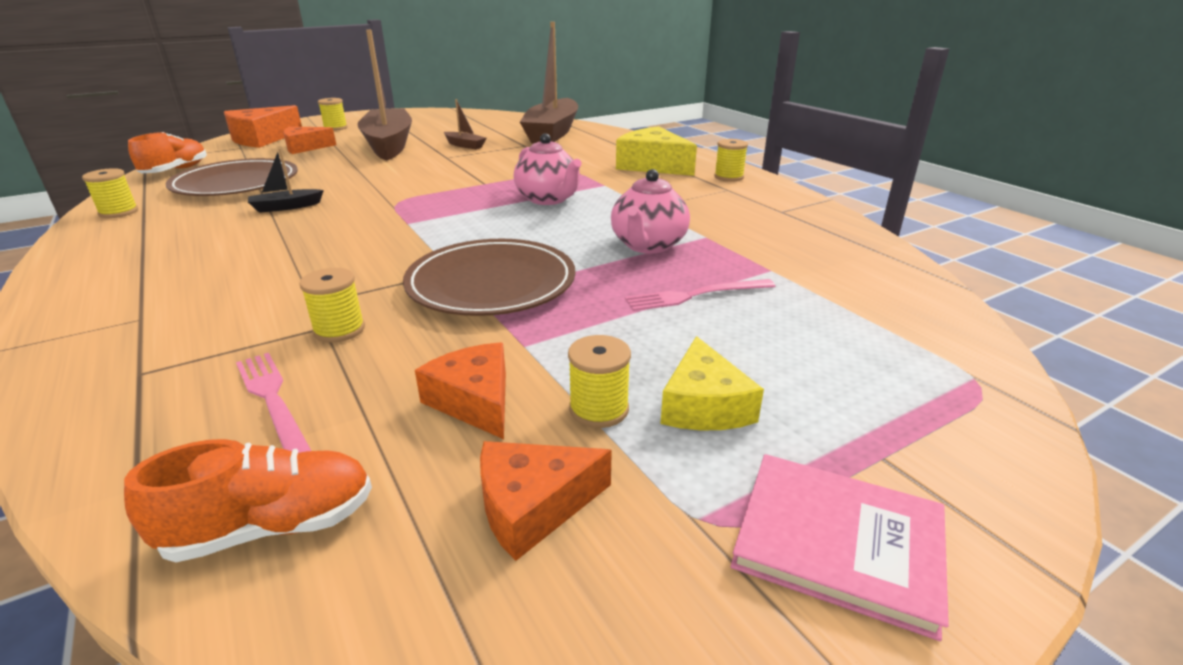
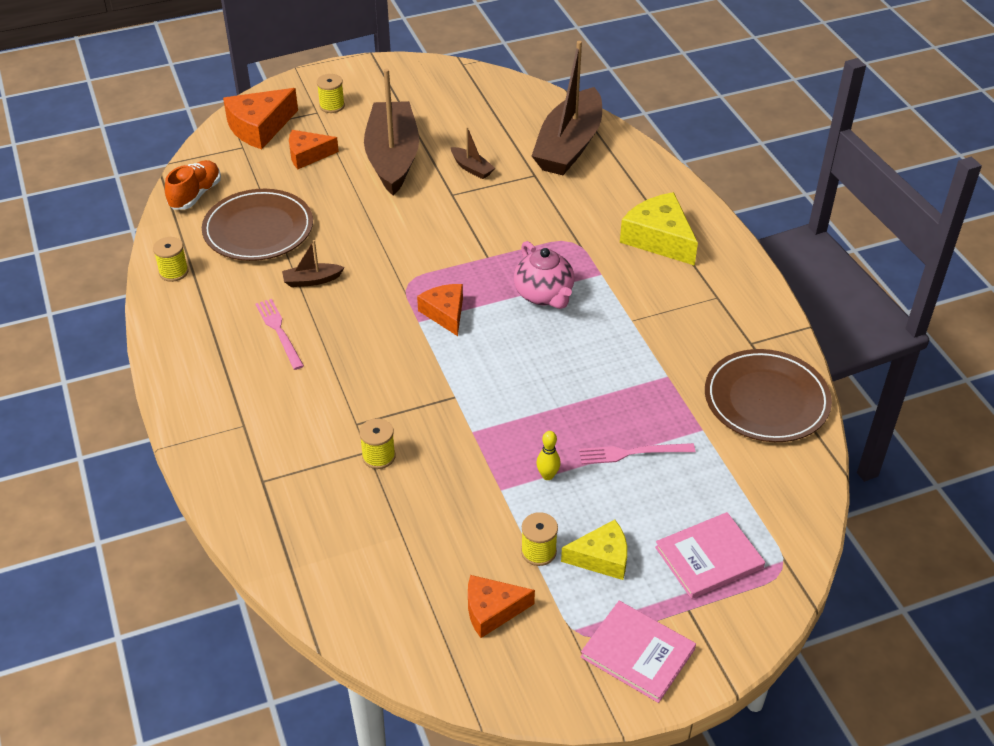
camera: 10 degrees right, 15 degrees up
orange shoe [124,439,372,562] -> none
pink fork [236,353,311,453] -> pink fork moved to [256,299,304,370]
black boat [248,148,324,213] -> brown boat [282,240,345,287]
brown plate [403,239,576,316] -> brown plate moved to [705,349,832,442]
orange cheese [415,342,506,439] -> orange cheese moved to [417,284,463,336]
pink teapot [611,169,690,254] -> none
yellow cheese [661,336,764,431] -> yellow cheese turned 105 degrees counterclockwise [561,520,627,580]
yellow spool [714,139,748,182] -> none
none -> yellow bowling pin [536,431,561,480]
none -> pink book [655,512,765,599]

